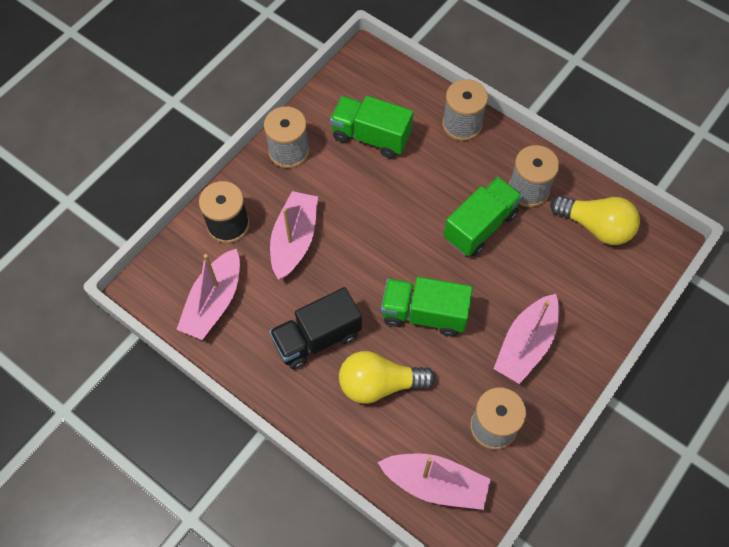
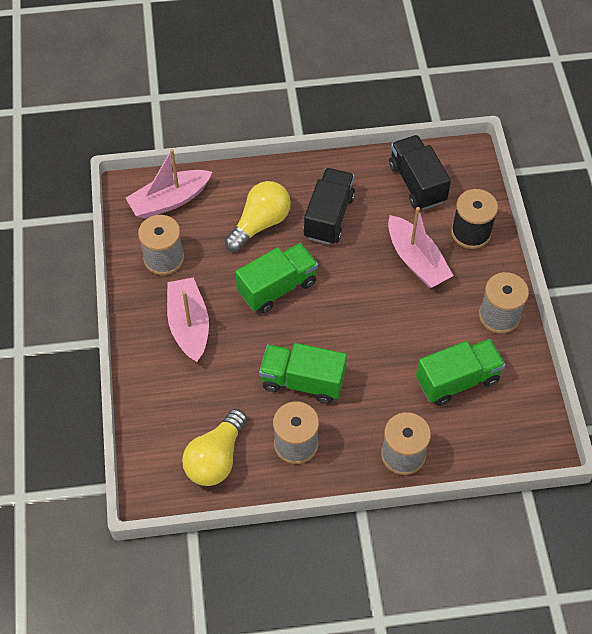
camera: 135 degrees right, 5 degrees down
pink boat [176,249,240,340] -> black truck [389,135,451,210]
green truck [444,177,522,257] -> green truck turned 105 degrees clockwise [259,343,347,404]
yellow light bulb [550,195,640,245] -> yellow light bulb turned 45 degrees counterclockwise [182,409,247,486]

